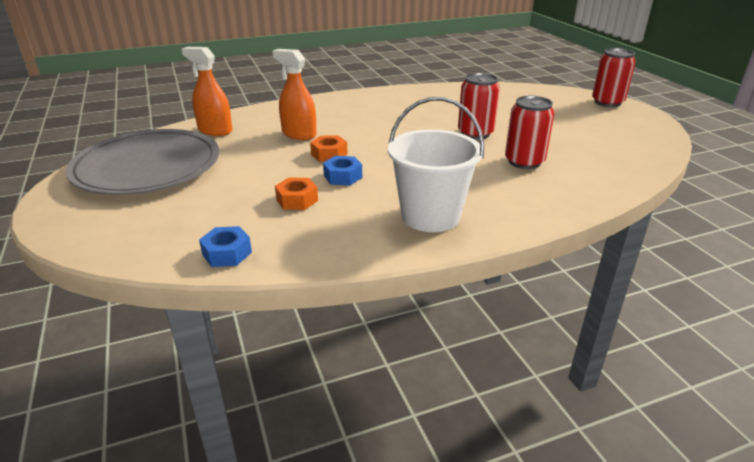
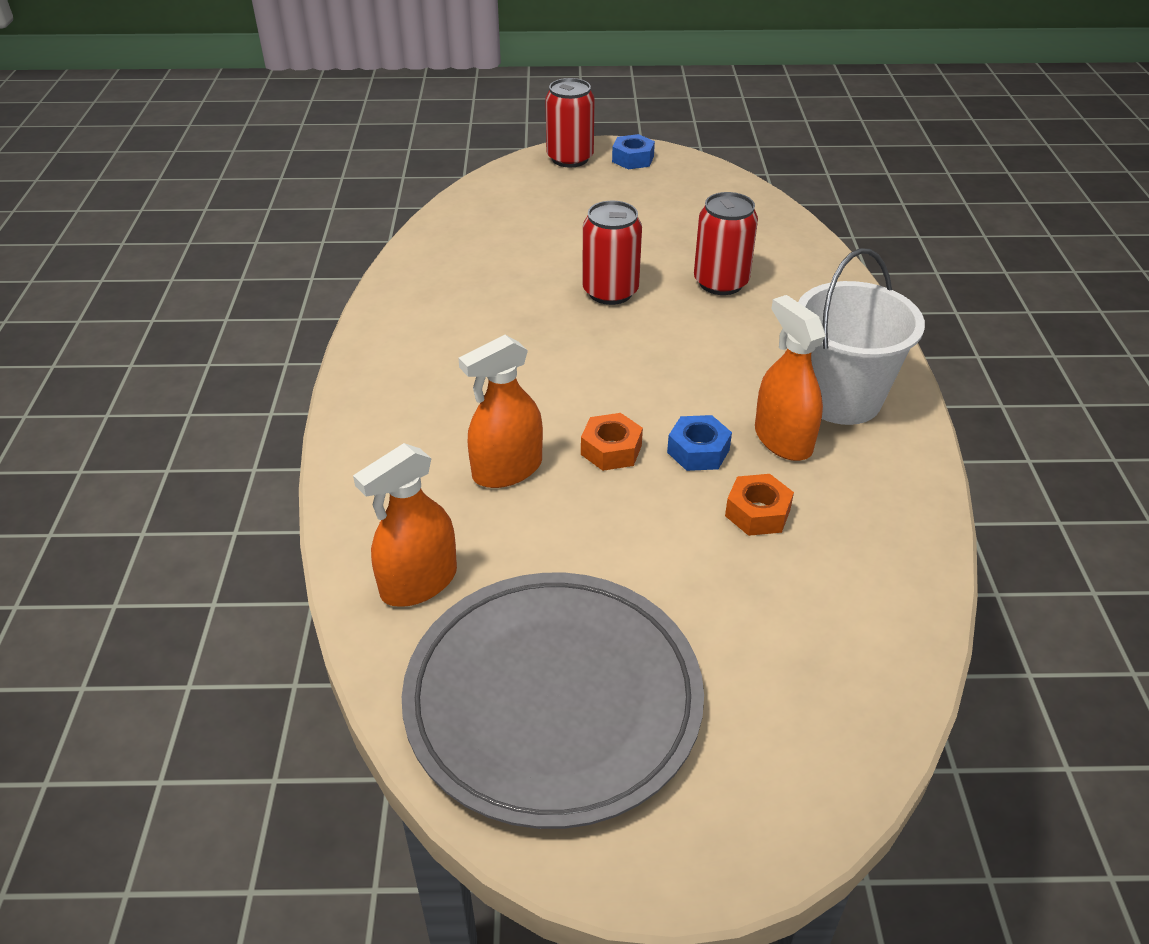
camera: 70 degrees left, 10 degrees up
blue nut [199,226,252,267] -> blue nut moved to [612,134,655,169]
none -> orange spray bottle [755,295,826,461]

